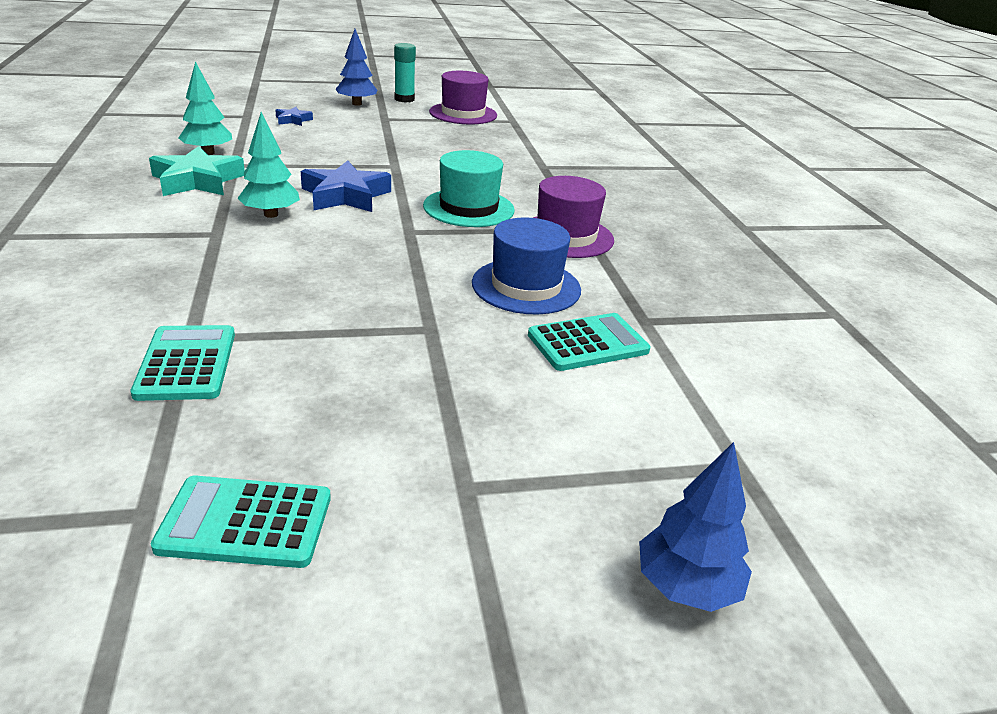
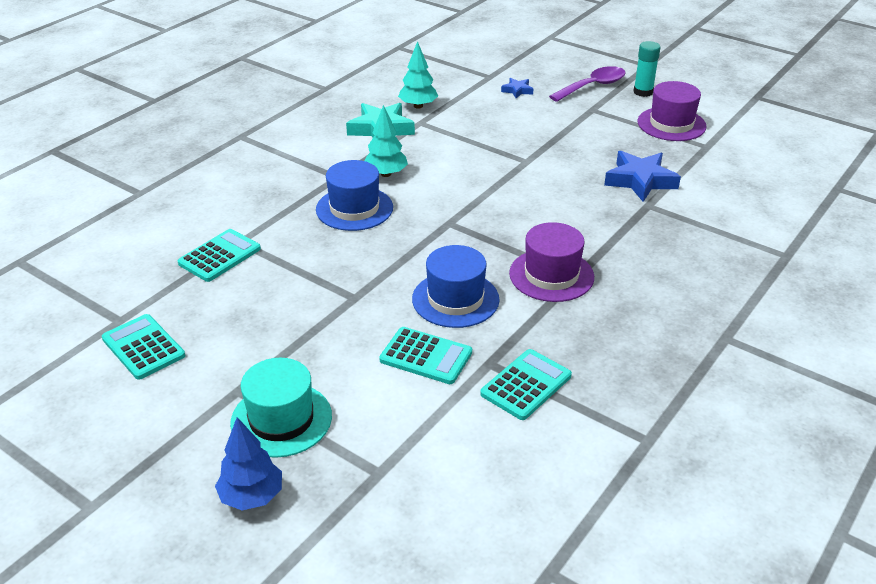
camera: 50 degrees right, 5 degrees up
blue star [301,161,391,212] -> blue star moved to [604,151,681,202]
blue tree [335,29,377,106] -> purple spoon [549,66,625,102]
turquoise hat [423,150,515,227] -> turquoise hat moved to [230,358,332,458]
none -> blue hat [316,160,393,231]
none -> turquoise calculator [480,349,572,420]

